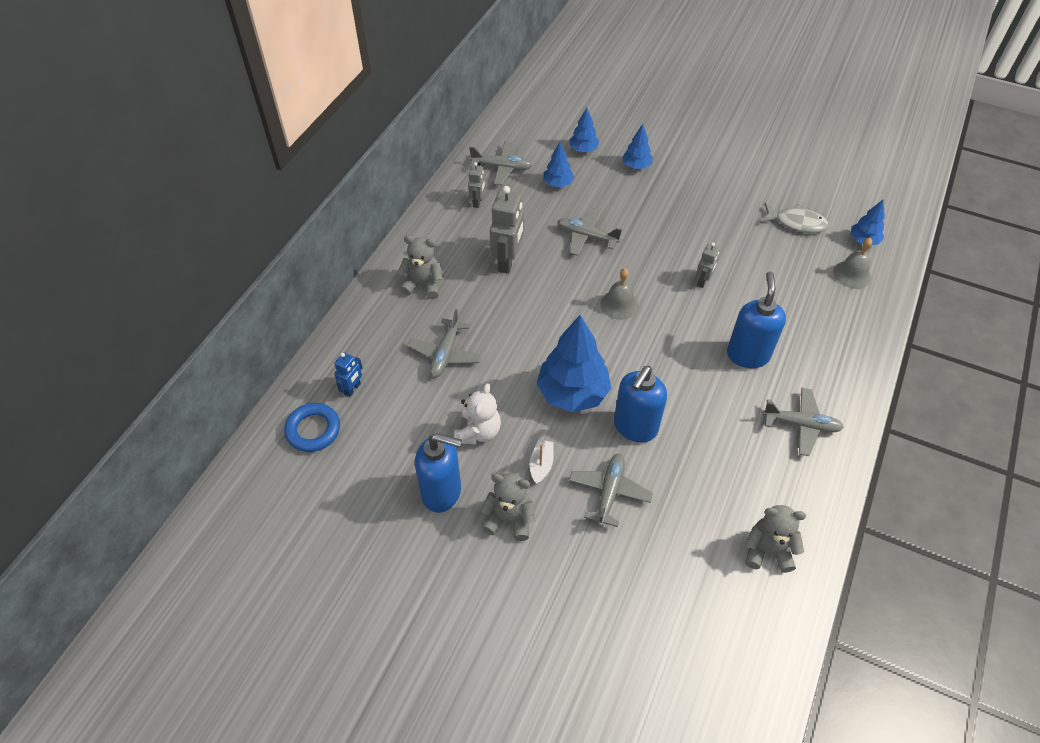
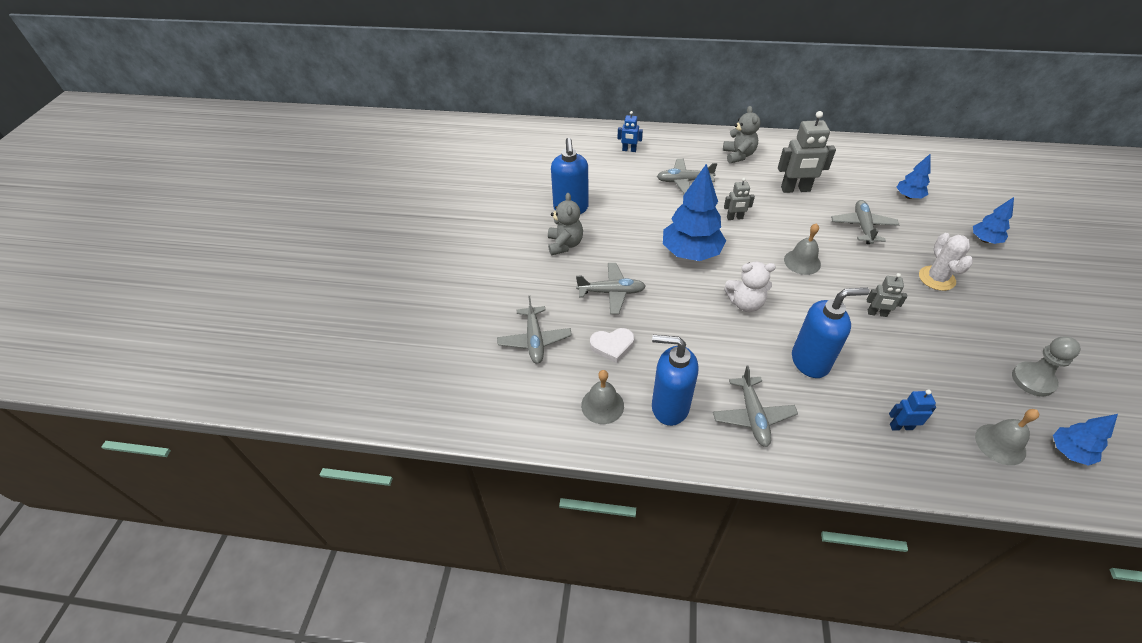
camera: 75 degrees right, 5 degrees down
blue ring [284,403,340,452] -> none
white teddy bear [454,383,501,444] -> white teddy bear moved to [724,262,776,312]
grey robot [468,162,485,208] -> grey robot moved to [724,178,755,220]
grey plane [469,141,532,185] -> grey plane moved to [497,296,572,364]
white boat [530,440,554,484] -> none
blue tree [569,108,599,152] -> none
blue soap dispenser [614,366,667,442] -> blue soap dispenser moved to [652,335,698,426]
grey teddy bear [745,505,806,573] -> grey bell [581,370,624,424]
grey fish [760,203,829,233] -> grey pawn [1012,337,1081,396]
none -> white heart [590,328,634,363]
none -> blue robot [889,390,936,430]
none -> white cactus [919,233,973,291]

